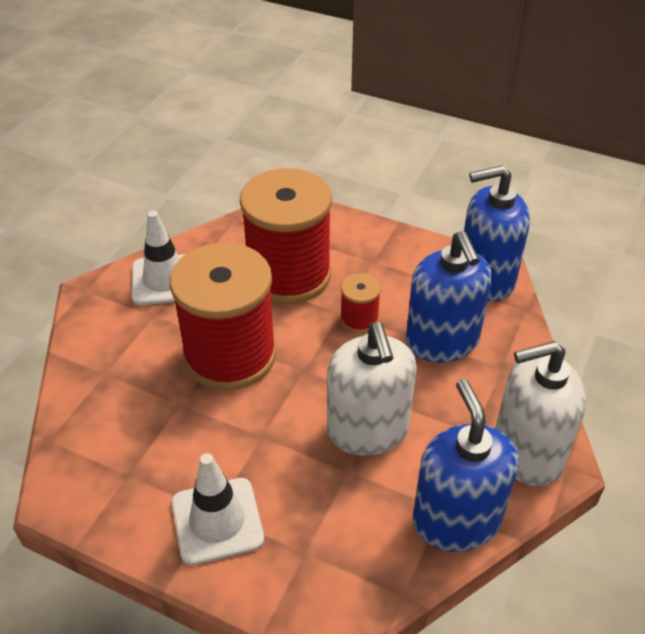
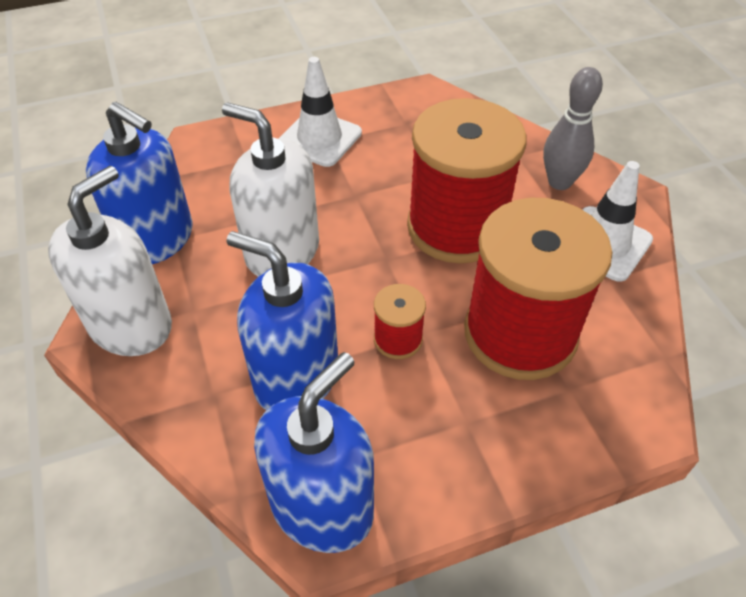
camera: 135 degrees right, 5 degrees up
none -> grey bowling pin [543,67,603,190]

